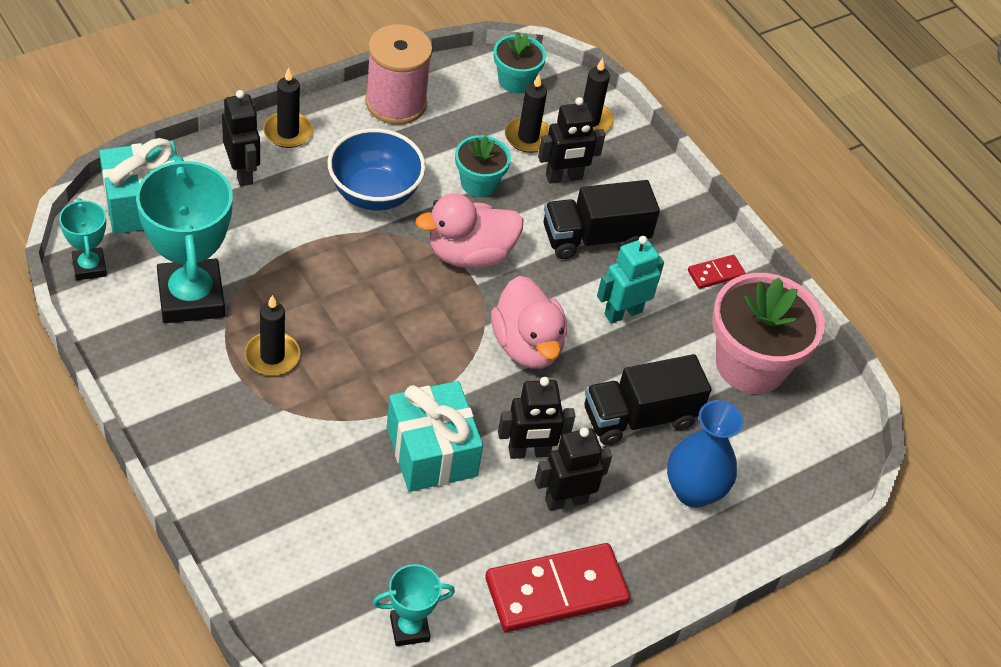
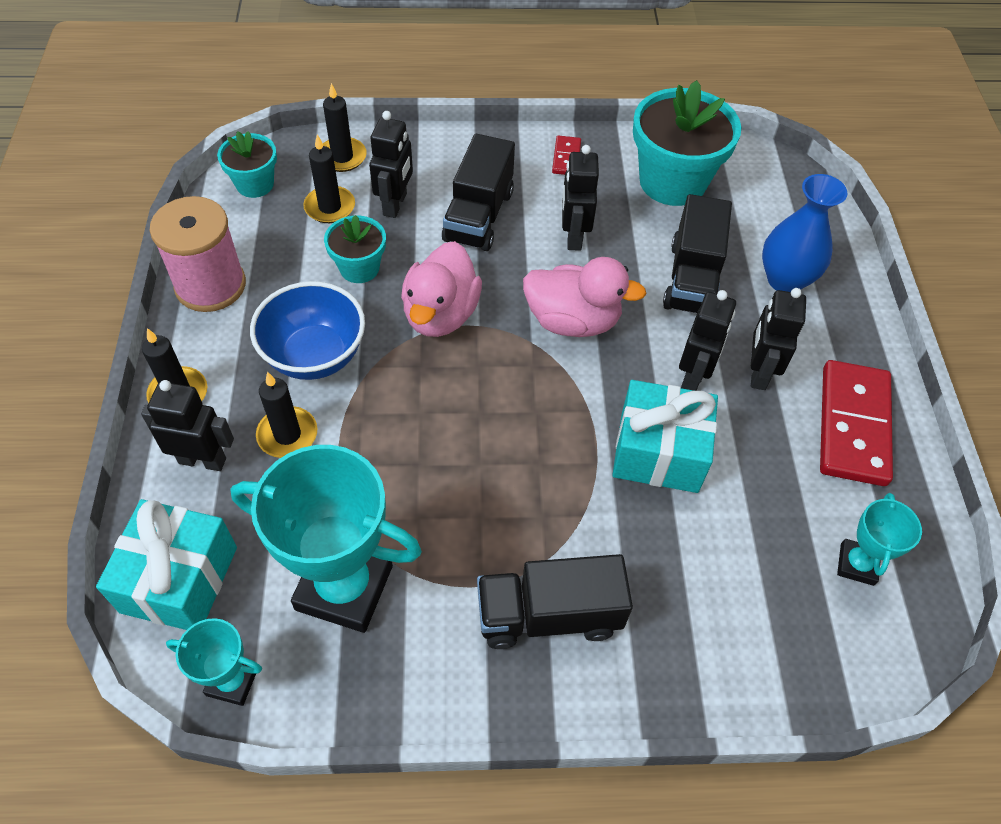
camera: 55 degrees left, 5 degrees up
black candle [245,295,300,376] -> black candle moved to [256,372,317,458]
turquoise robot [597,236,664,324] -> black robot [562,145,599,251]
pink flower pot [712,273,825,394] -> turquoise flower pot [633,80,741,206]
none -> black truck [477,554,633,649]

